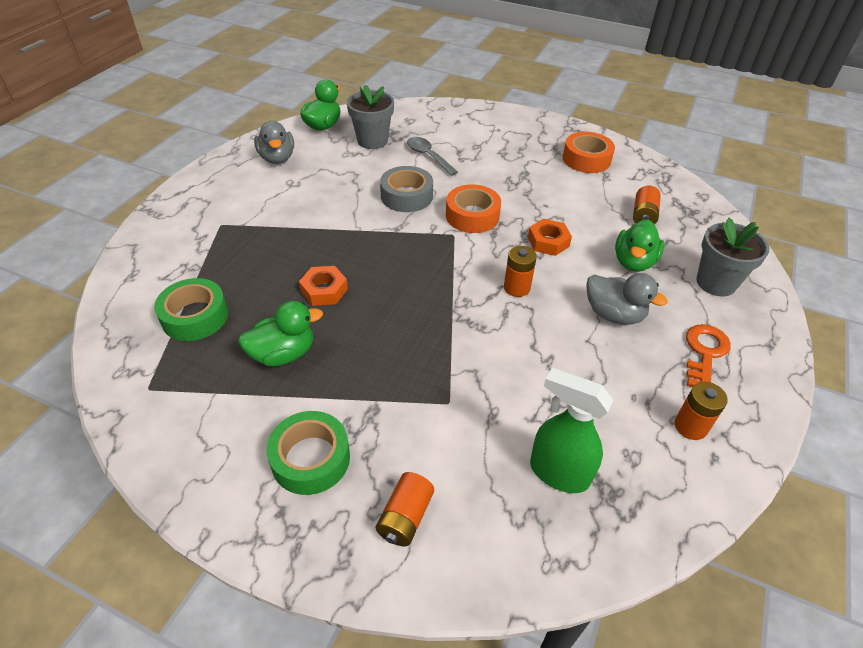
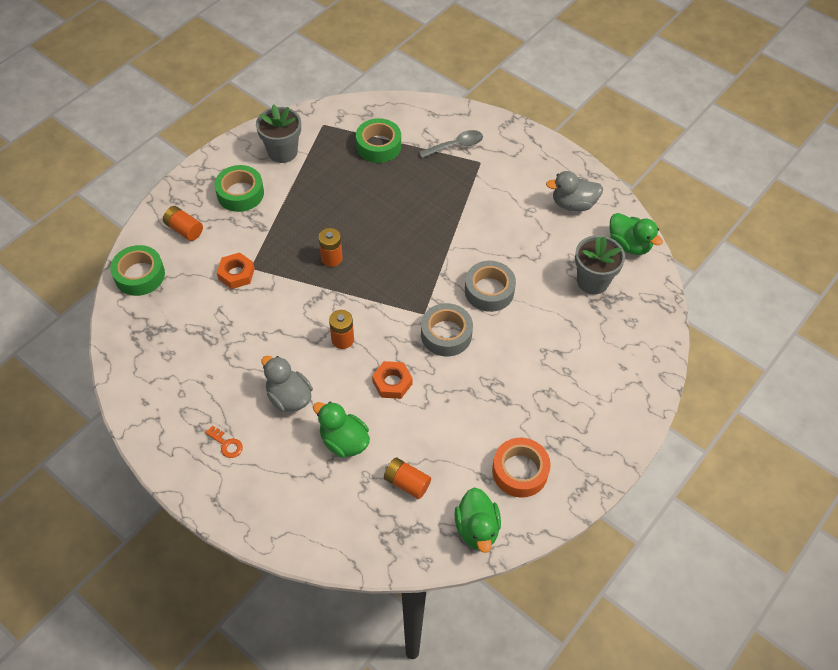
camera: 105 degrees right, 10 degrees up
green duck [238,301,323,366] -> green duck moved to [454,488,501,553]
orange nut [299,266,348,306] -> orange nut moved to [217,252,255,289]
grey spoon [407,137,458,176] -> grey spoon moved to [419,130,483,158]
orange tape [446,184,501,233] -> grey tape [421,303,473,356]
green spray bottle [530,368,613,493] -> none
grey duck [586,273,668,325] -> grey duck turned 90 degrees clockwise [262,356,313,412]
orange battery [674,382,728,440] -> orange battery moved to [319,228,343,267]
orange key [686,324,731,387] -> orange key [205,426,243,458], size x0.60
grey flower pot [696,218,769,296] -> grey flower pot moved to [256,104,301,163]
none -> green tape [110,245,165,296]

